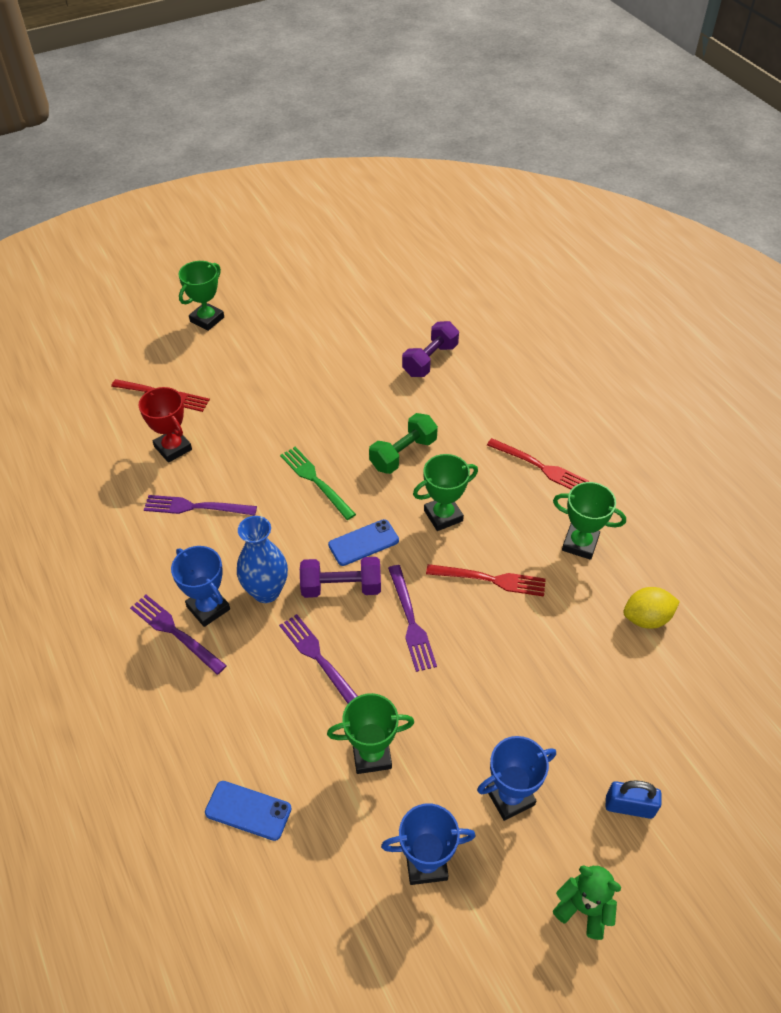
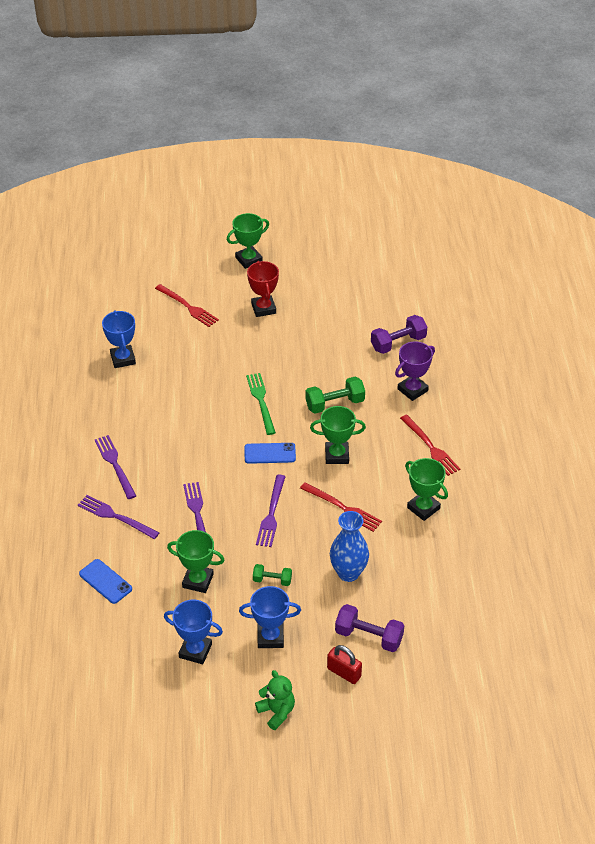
camera: 25 degrees right, 5 degrees down
red trophy [139,387,192,463] -> red trophy moved to [247,261,279,317]
purple fork [144,495,257,516] -> purple fork moved to [78,495,159,539]
blue trophy [171,546,230,627] -> blue trophy moved to [102,311,136,368]
blue vase [237,516,288,603] -> blue vase moved to [330,511,369,582]
purple dumbbell [300,557,381,598] -> purple dumbbell moved to [335,604,404,652]
blue padlock [606,780,662,819] -> red padlock [327,645,362,684]
yellow lemon [623,587,680,629] -> none
none -> green dumbbell [253,564,292,586]
none -> purple trophy [395,341,435,401]

